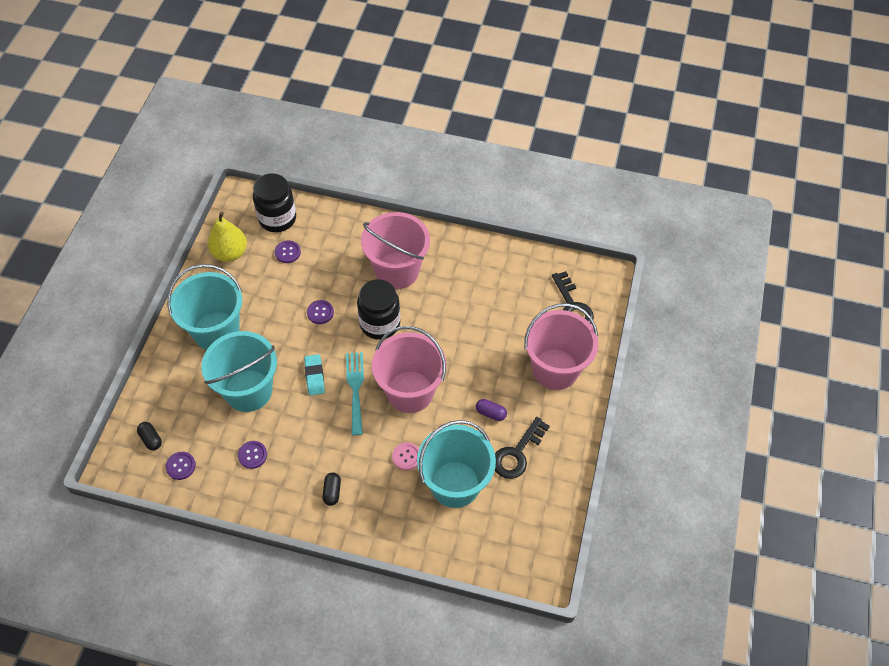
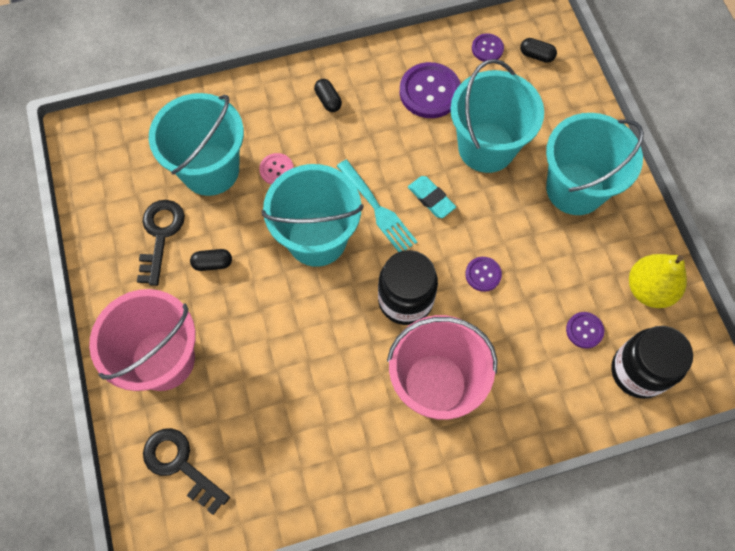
camera: 150 degrees right, 10 degrees up
purple button [238,441,267,469] -> purple button [400,62,460,118], size x1.87
pink bucket [372,326,446,413] -> turquoise bucket [262,164,363,267]
purple capsule [476,399,507,421] -> black capsule [190,249,232,271]

